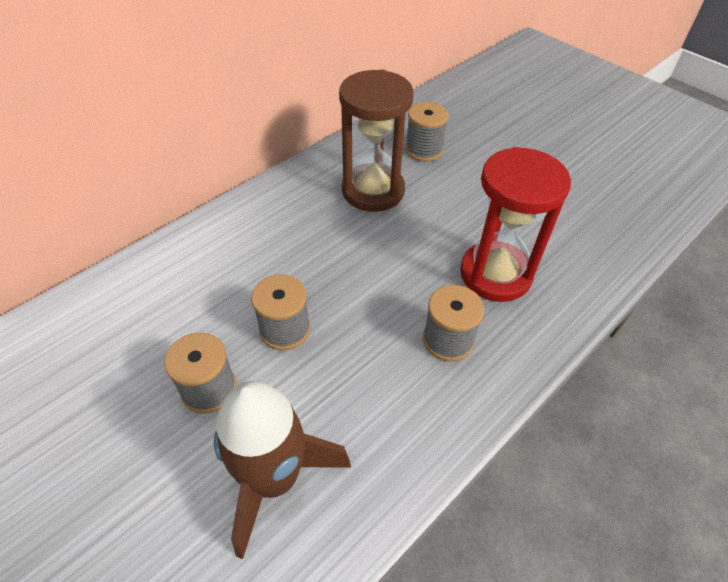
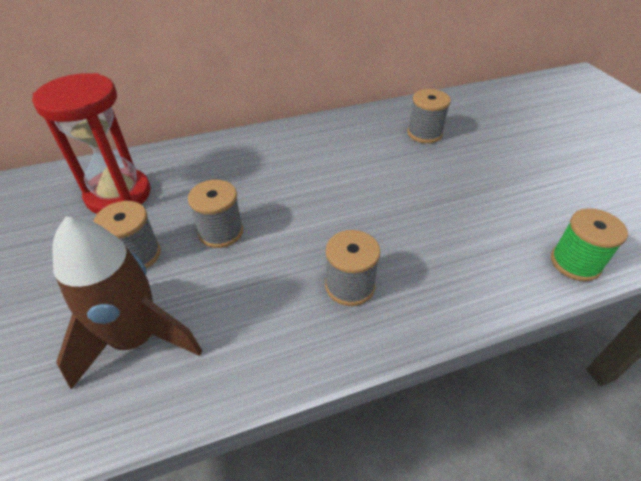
camera: 25 degrees right, 5 degrees down
brown hourglass [339,69,414,212] -> none
red hourglass [460,147,571,302] -> red hourglass moved to [32,73,151,214]
none -> green spool [551,208,628,281]

